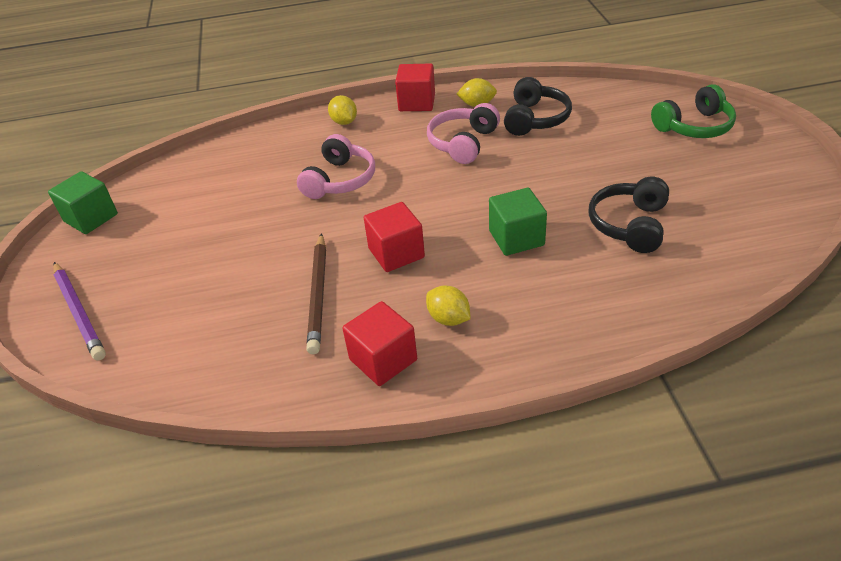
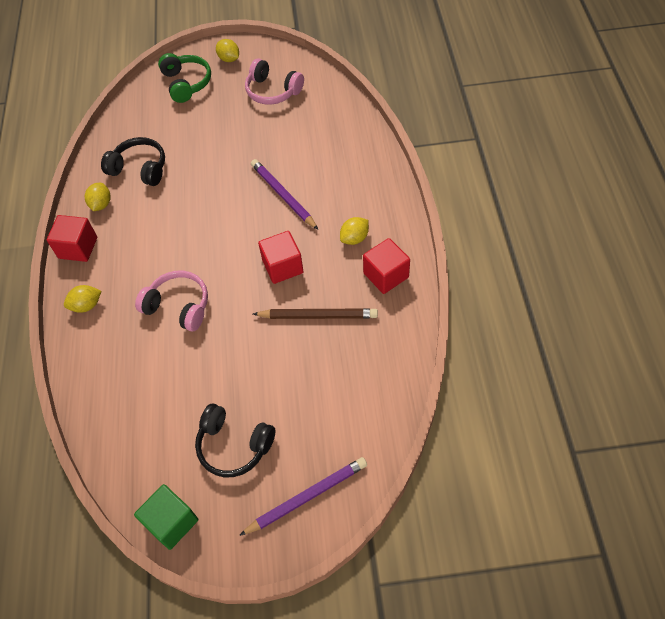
camera: 85 degrees left, 15 degrees up
pink headphones [427,103,500,164] -> pink headphones moved to [245,58,304,105]
green cube [489,188,547,256] -> purple pencil [251,159,318,230]
black headphones [589,177,669,253] -> black headphones moved to [195,404,275,477]
none -> yellow lemon [216,39,239,62]

